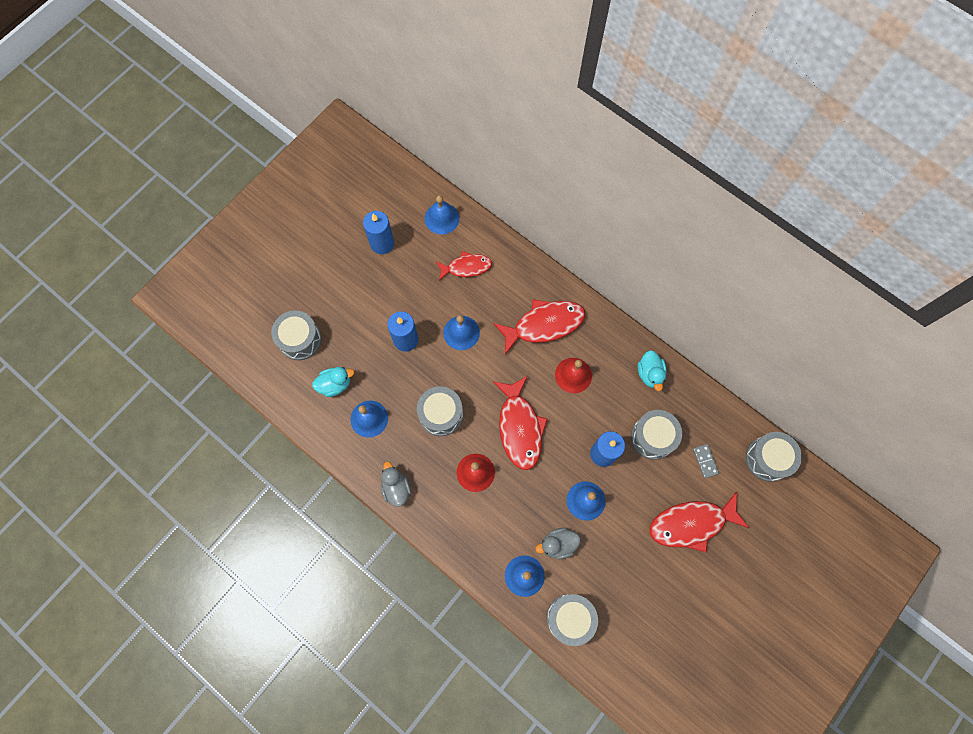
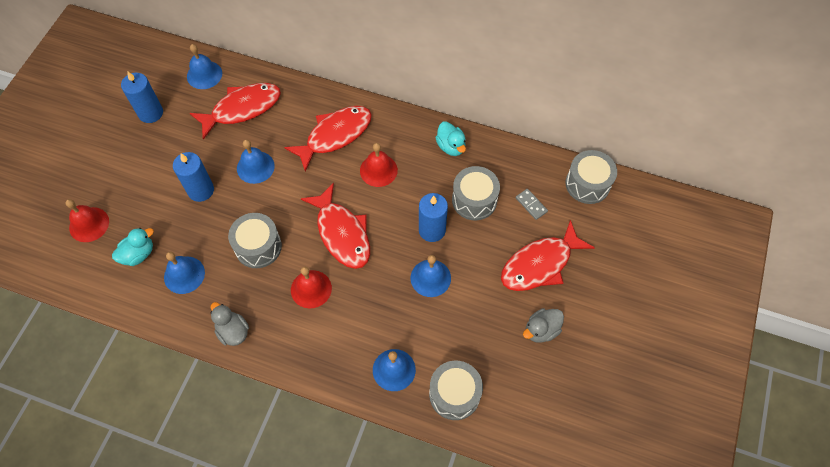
camera: 20 degrees left, 10 degrees down
grey drum [271,310,322,360] -> red bell [66,199,109,242]
red fish [436,251,492,281] -> red fish [190,83,281,140], size x1.60
grey duck [535,528,580,559] -> grey duck moved to [523,308,564,343]

